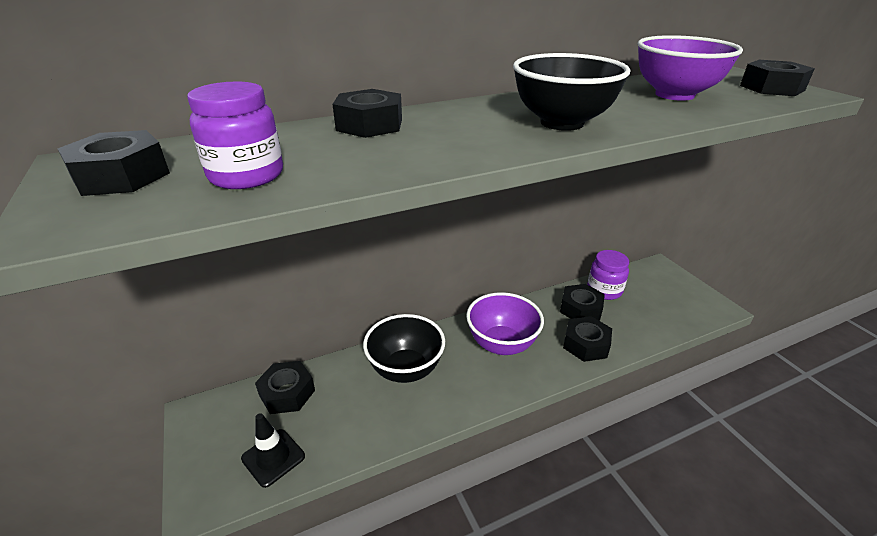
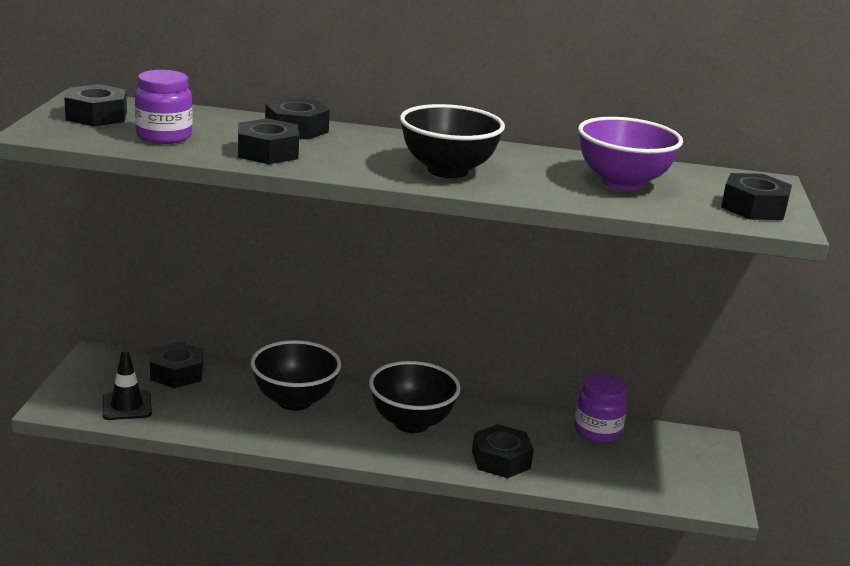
camera: 30 degrees right, 10 degrees down
purple bowl [466,292,544,355] -> black bowl [369,361,461,433]
black nut [560,284,605,321] -> black nut moved to [238,118,299,164]

